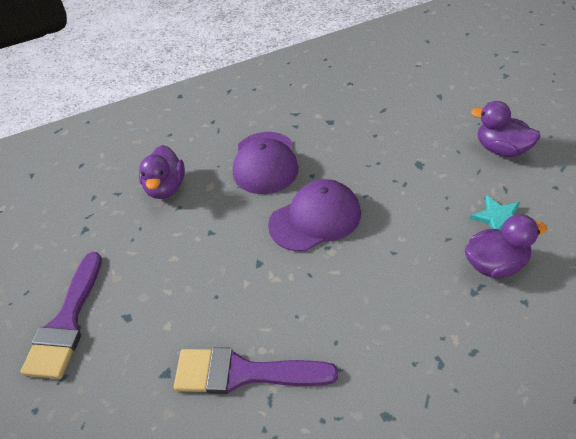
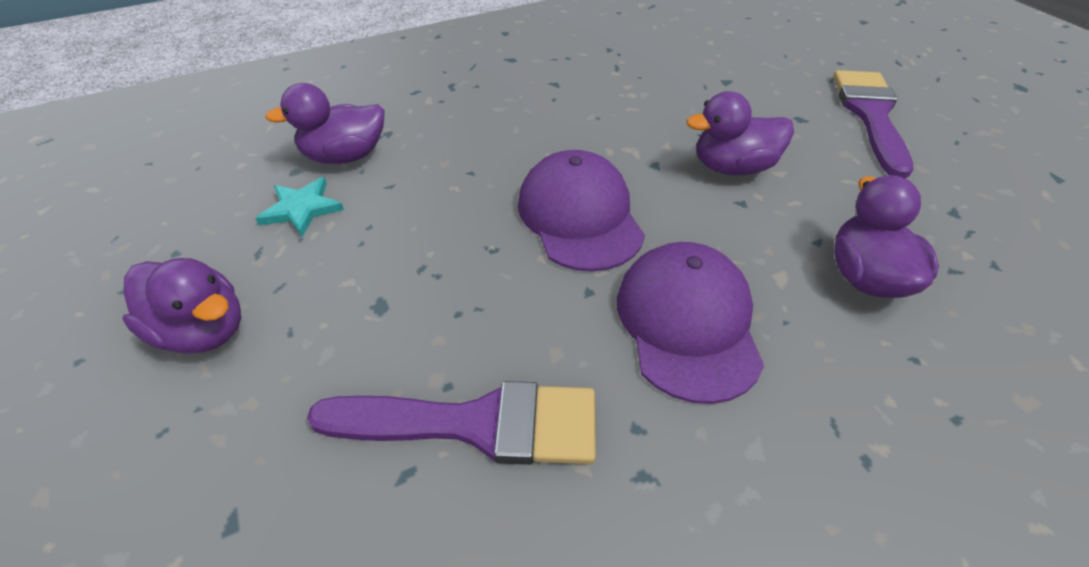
camera: 175 degrees right, 0 degrees up
purple brush [174,347,338,394] -> purple brush moved to [307,381,596,465]
purple cap [268,179,361,252] -> purple cap turned 105 degrees clockwise [518,150,645,272]
none -> purple duck [686,91,794,175]

